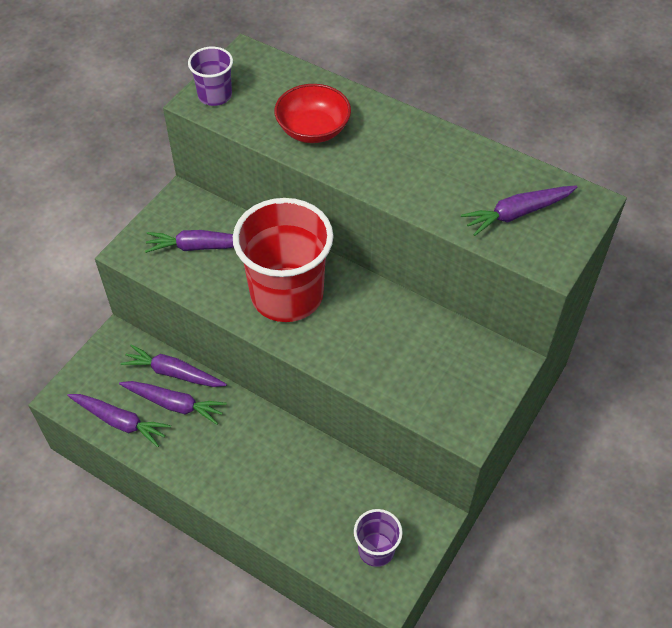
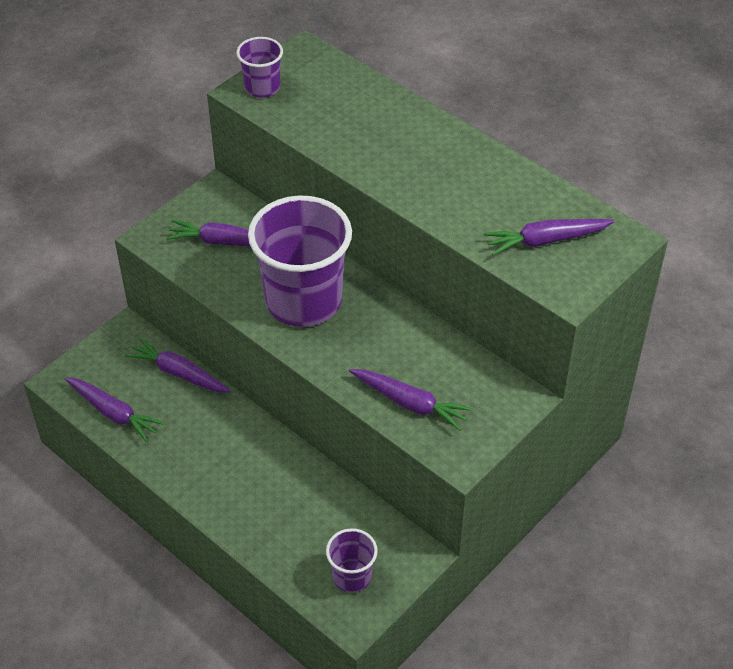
camera: 10 degrees right, 5 degrees down
purple carrot [119,381,227,425] -> purple carrot moved to [349,369,473,431]
red cup [233,198,334,322] -> purple cup [248,195,352,327]
red bowl [274,84,351,143] -> none

